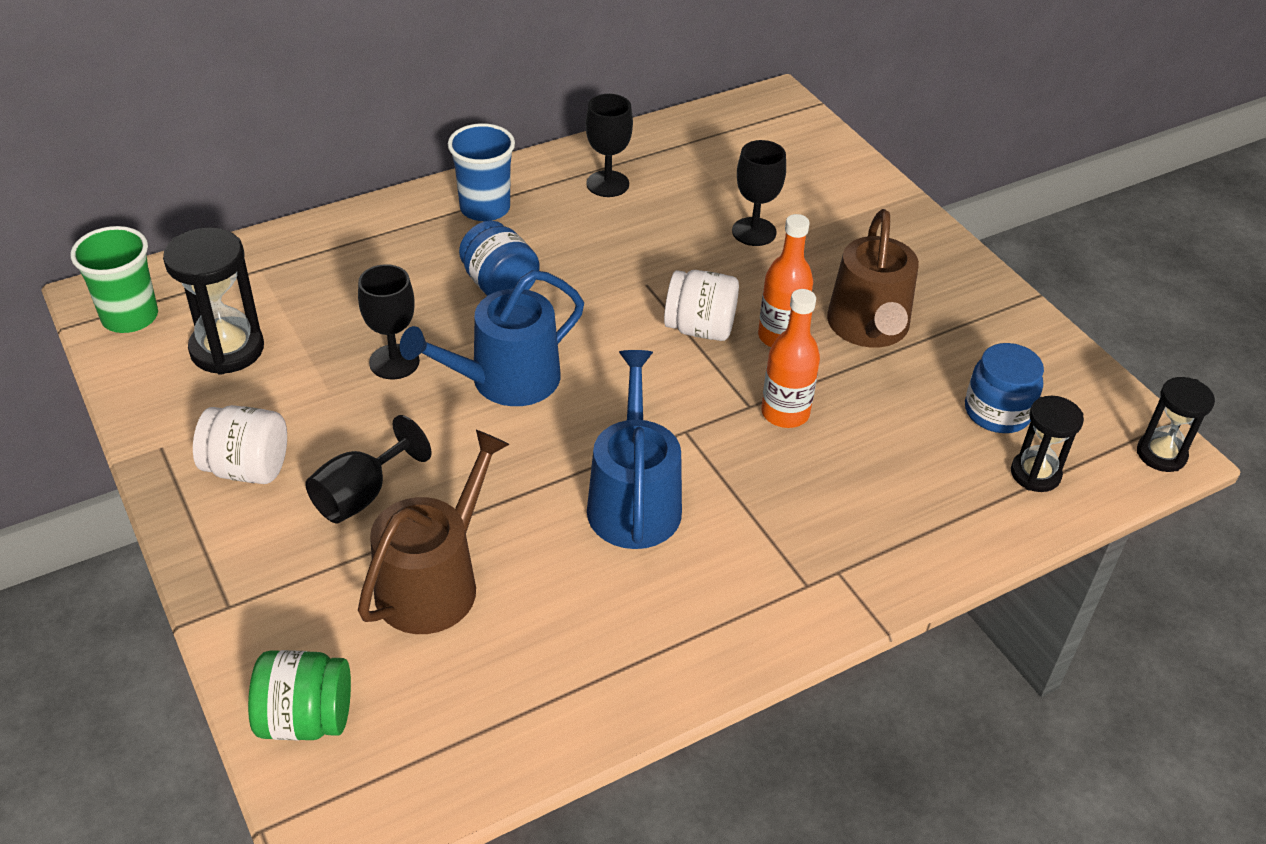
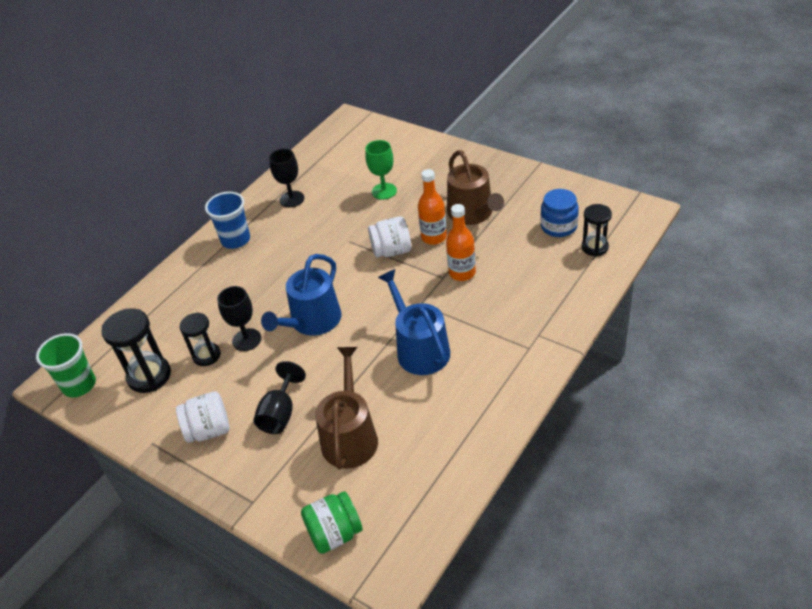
camera: 20 degrees left, 0 degrees up
blue jar [459,221,540,296] -> none
black goblet [732,140,786,246] -> green goblet [365,140,397,200]
black hourglass [1137,377,1215,472] -> black hourglass moved to [179,312,221,366]

